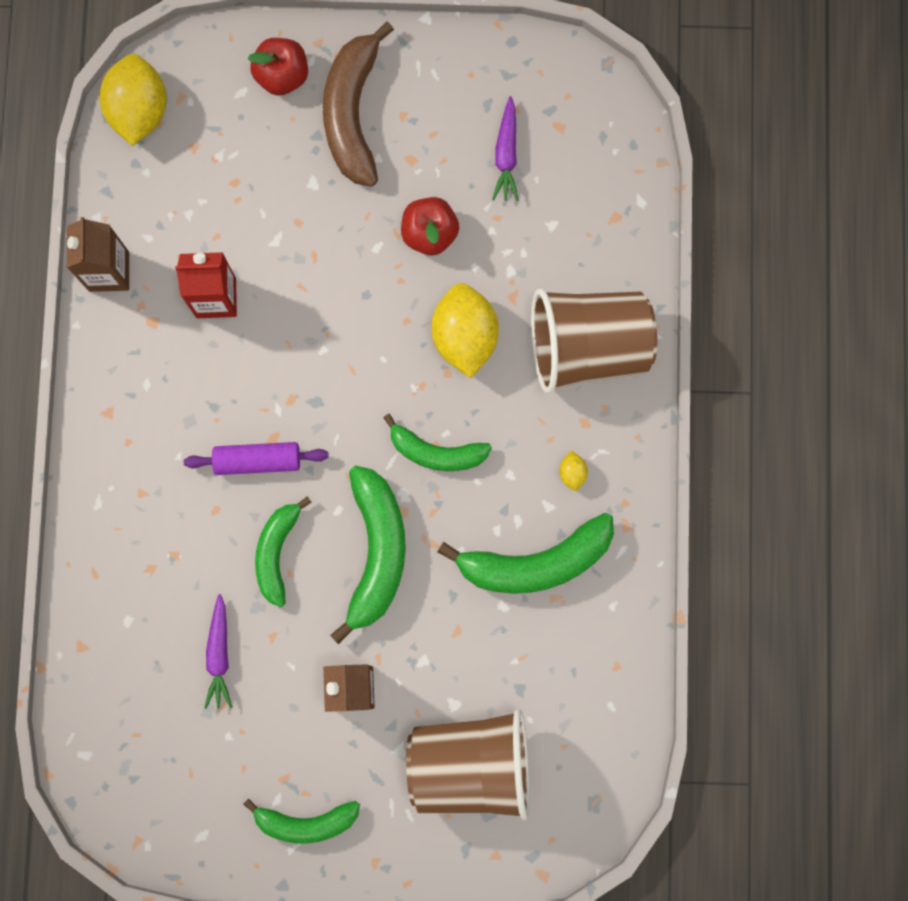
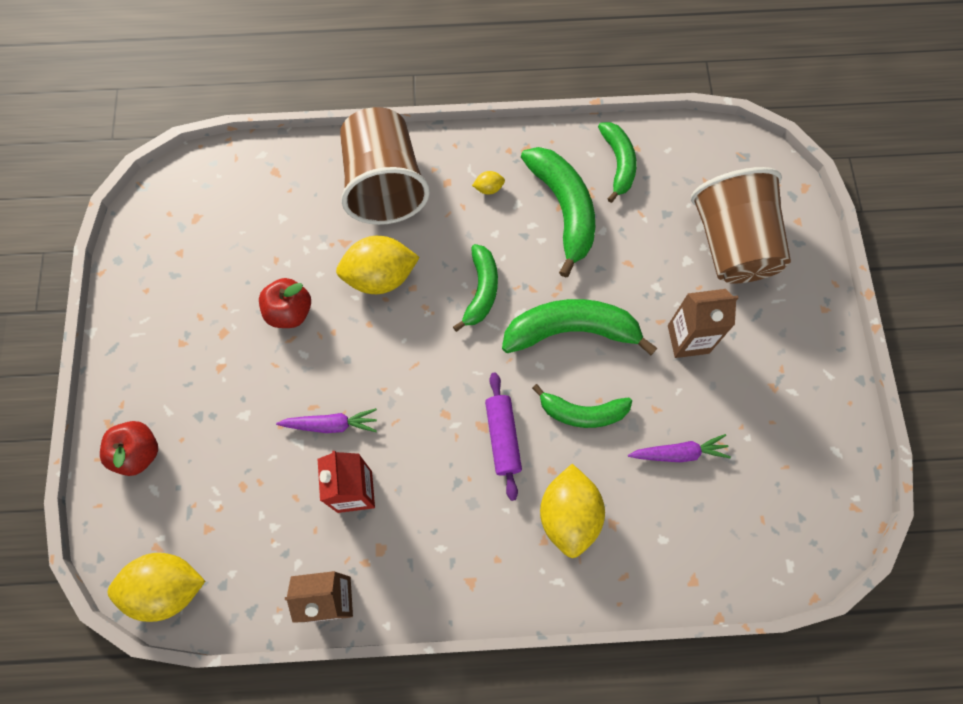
camera: 95 degrees left, 10 degrees down
green banana [243,798,360,843] -> green banana moved to [598,122,636,203]
brown banana [323,22,394,187] -> none
purple carrot [492,96,519,201] -> purple carrot moved to [276,408,377,433]
none -> yellow lemon [540,464,605,558]

